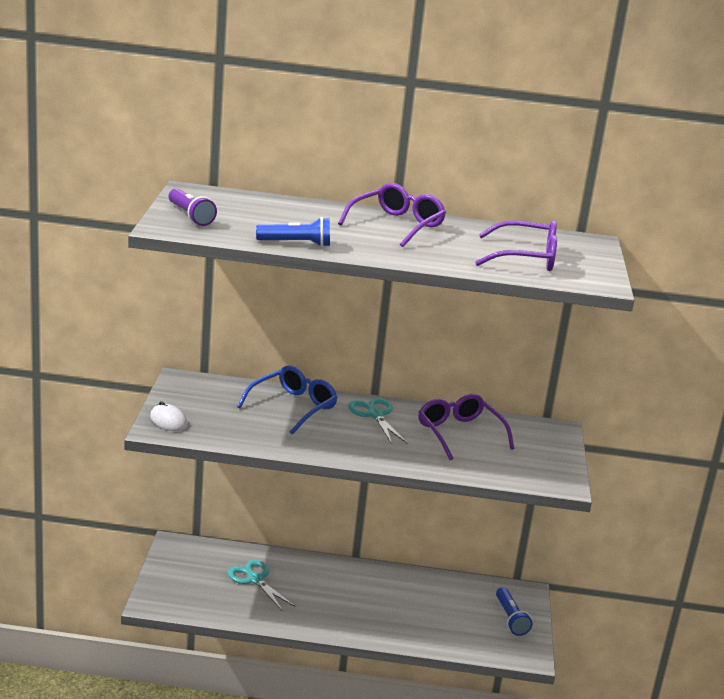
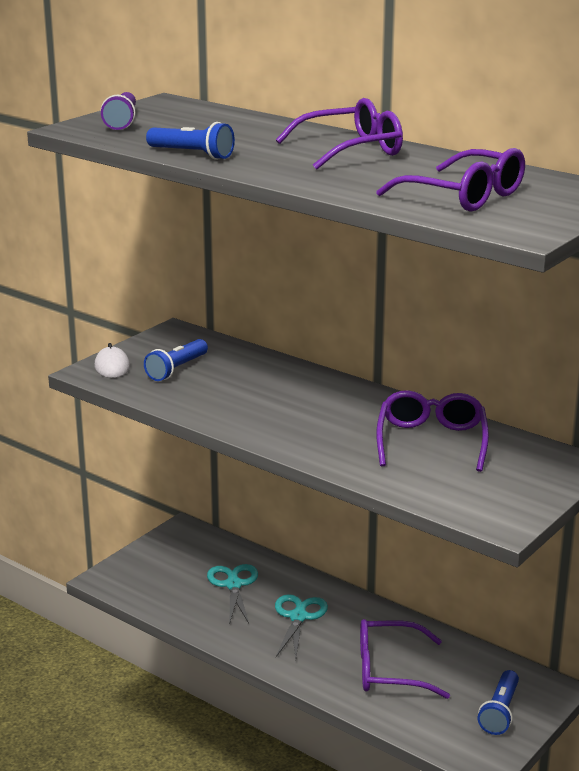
camera: 35 degrees right, 0 degrees up
blue glasses [237,365,337,435] -> none
turquoise scissors [348,398,407,444] -> turquoise scissors moved to [275,594,328,658]
none -> blue flashlight [144,339,208,381]
none -> purple glasses [360,619,450,699]

